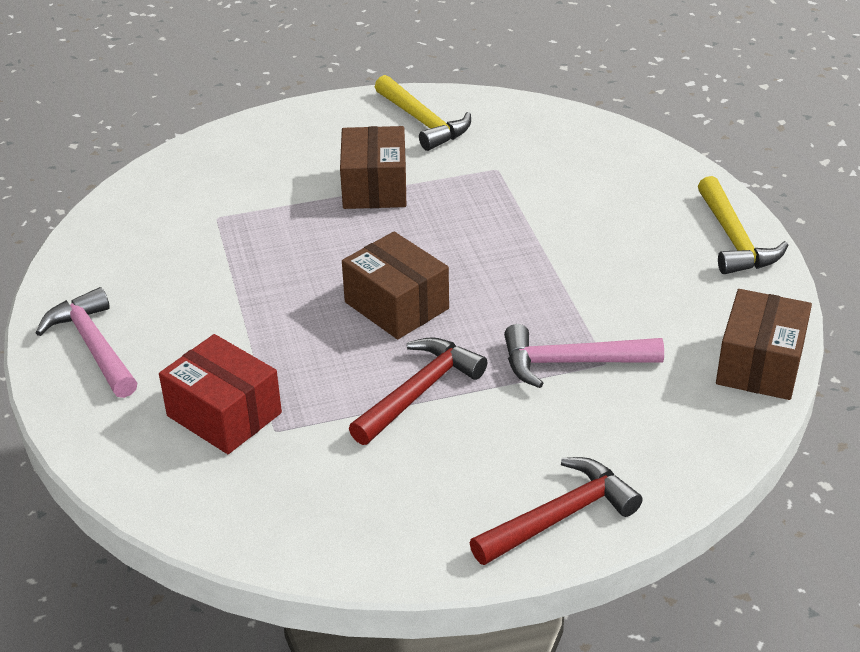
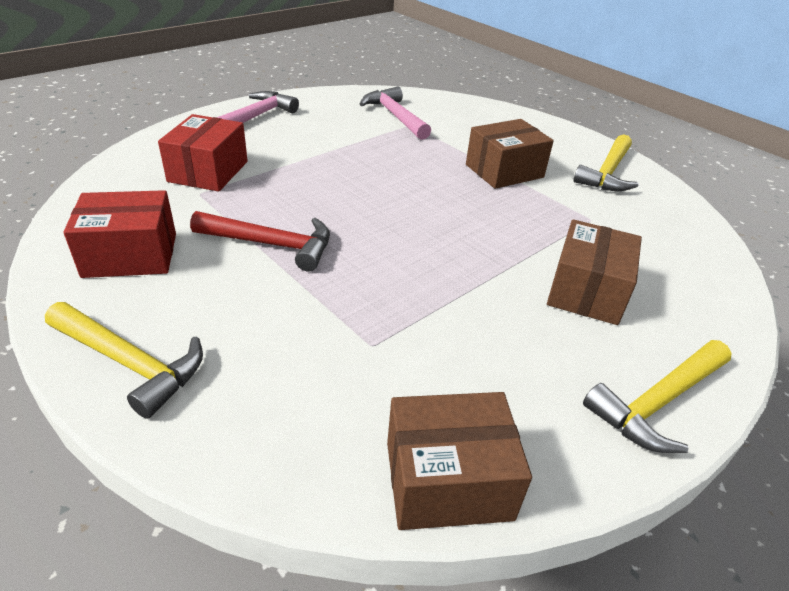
camera: 60 degrees right, 0 degrees up
brown box [342,232,449,339] -> brown box moved to [547,219,642,325]
red hammer [469,457,642,565] -> yellow hammer [45,302,203,419]
pink hammer [504,324,664,388] -> pink hammer moved to [360,87,431,140]
none -> red box [63,190,176,278]

